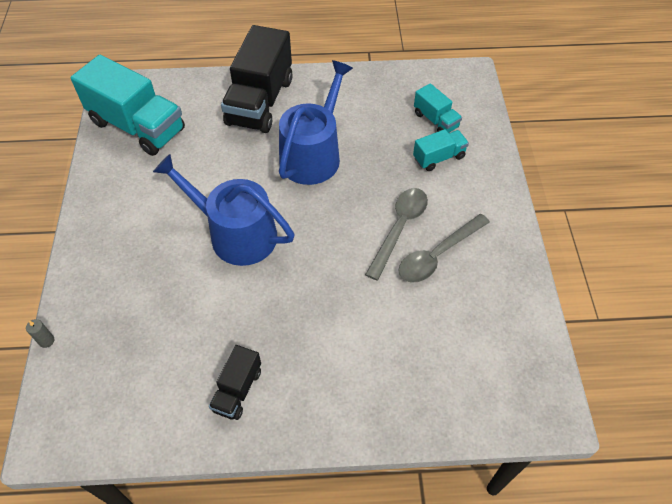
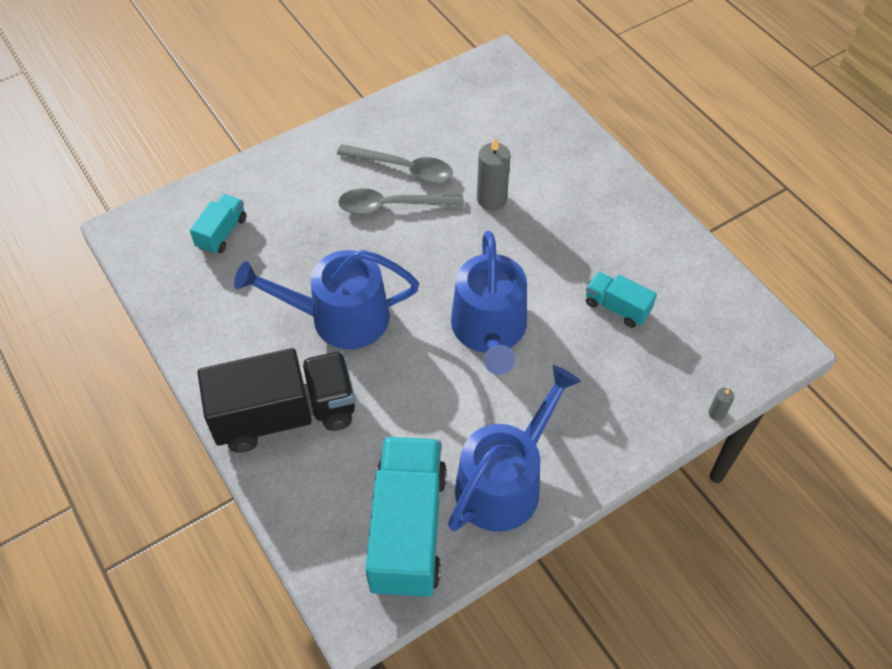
camera: 120 degrees left, 0 degrees up
black truck [209,345,261,420] -> none
turquoise truck [413,129,469,171] -> turquoise truck moved to [586,272,657,328]
none -> blue watering can [448,365,581,532]
none -> grey candle [477,137,510,210]

